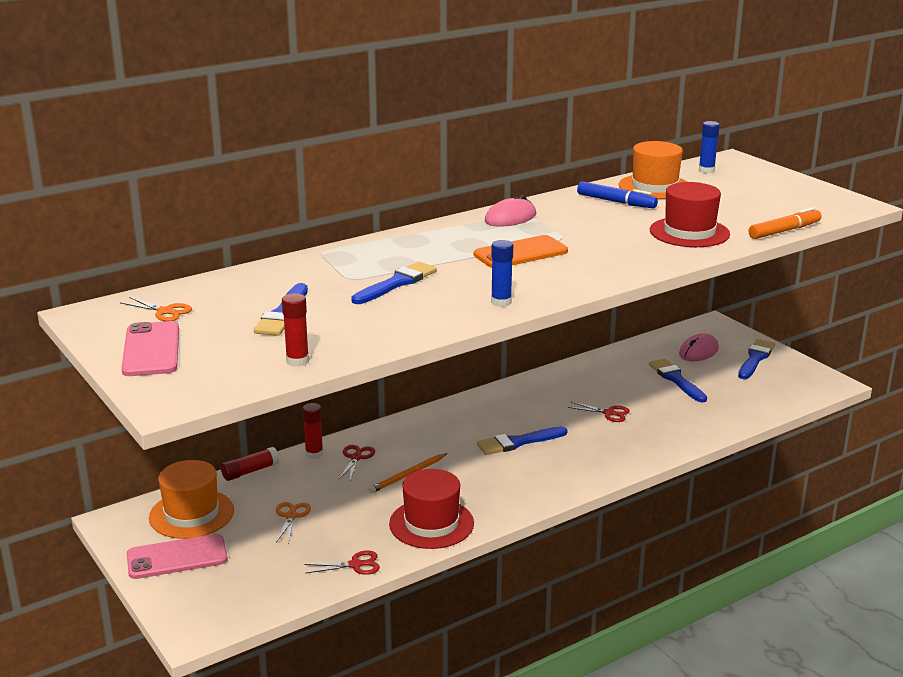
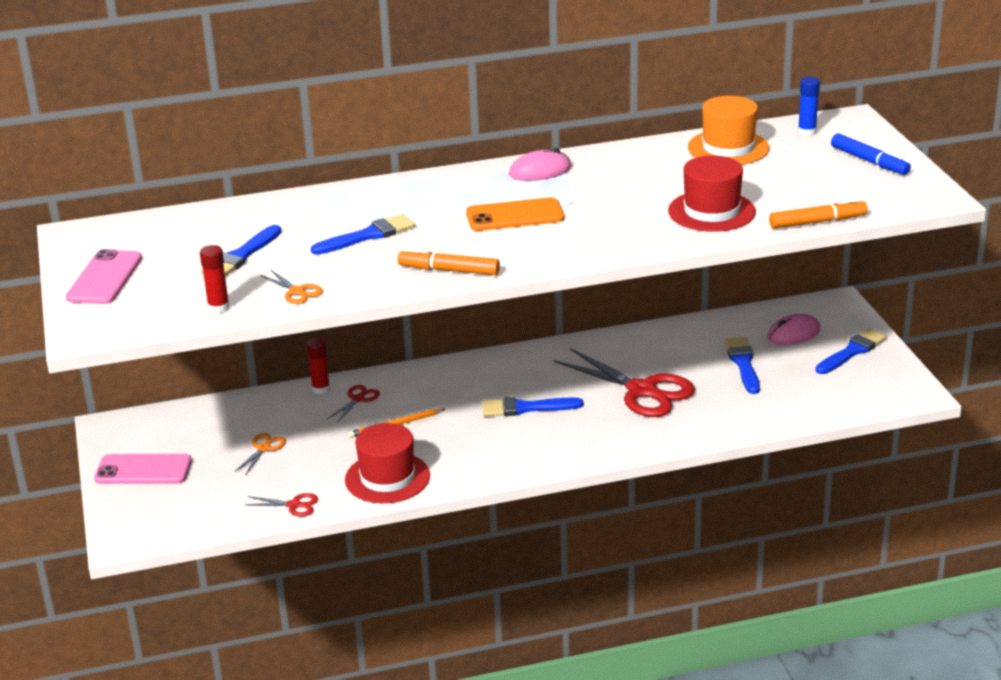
camera: 20 degrees right, 5 degrees up
orange scissors [121,297,192,321] -> orange scissors moved to [260,270,323,304]
orange hat [149,460,234,539] -> none
red glue stick [221,447,279,481] -> none
blue glue stick [491,240,513,307] -> orange marker [398,248,500,275]
red scissors [567,402,630,422] -> red scissors [553,348,695,417], size x2.27
blue marker [577,181,658,208] -> blue marker moved to [831,133,911,175]

